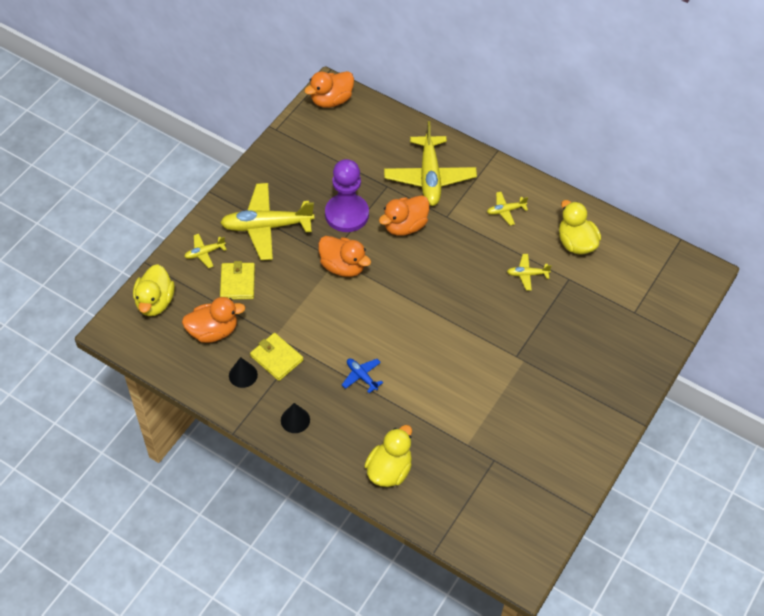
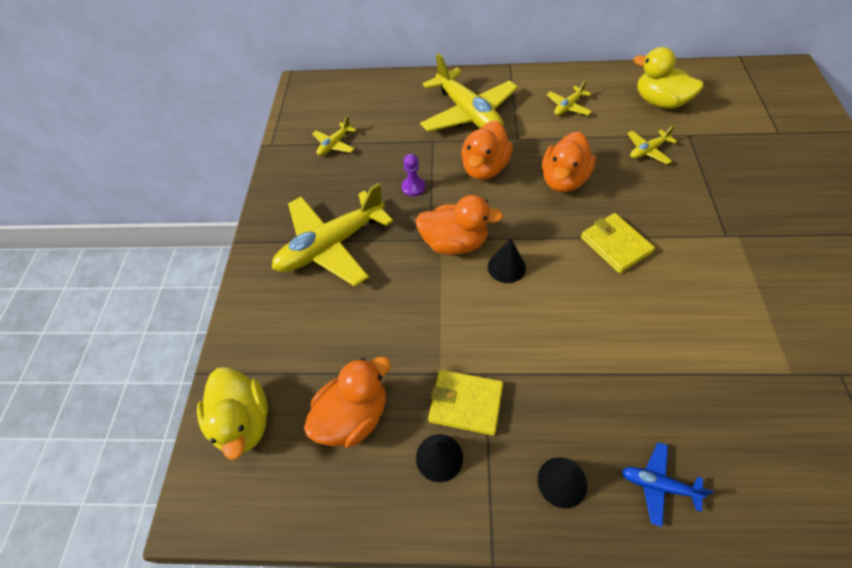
camera: 25 degrees left, 0 degrees up
yellow plane [184,234,227,268] -> yellow plane moved to [312,116,356,156]
yellow wallet [220,261,255,300] -> yellow wallet moved to [581,213,655,273]
orange duck [304,71,354,108] -> orange duck moved to [542,132,596,192]
purple pawn [325,159,369,232] -> purple pawn [402,154,425,196], size x0.42
blue plane [342,359,383,393] -> blue plane moved to [622,443,713,527]
yellow duck [364,425,412,487] -> none
none -> black cone [488,238,526,283]

